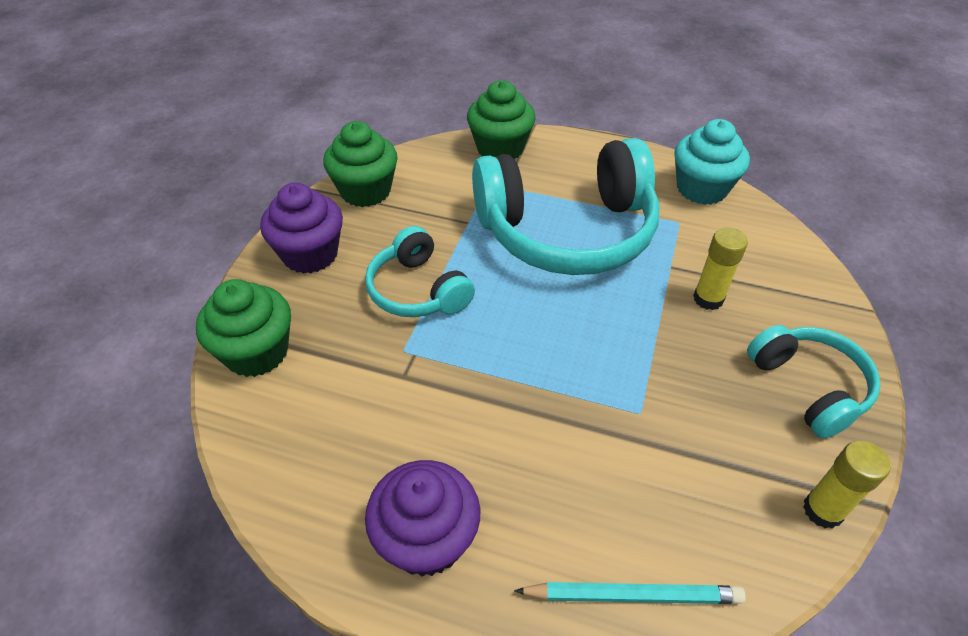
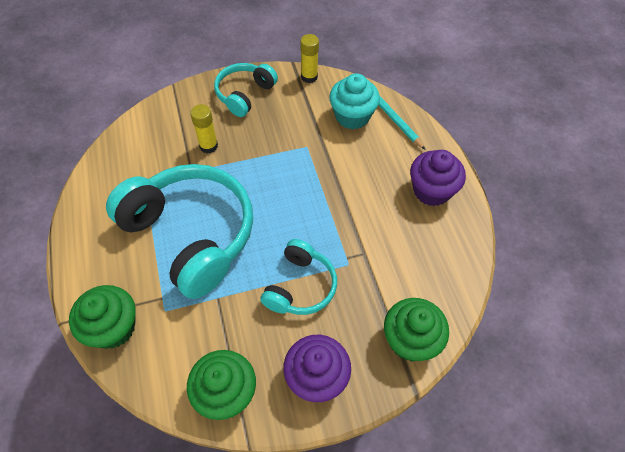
camera: 125 degrees left, 10 degrees up
turquoise cupcake [674,119,750,205] -> turquoise cupcake moved to [329,73,380,129]

